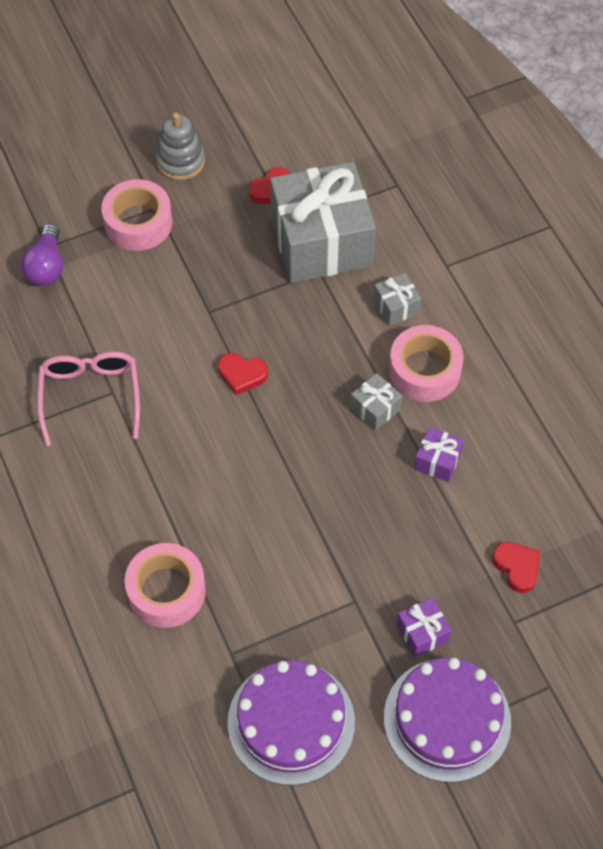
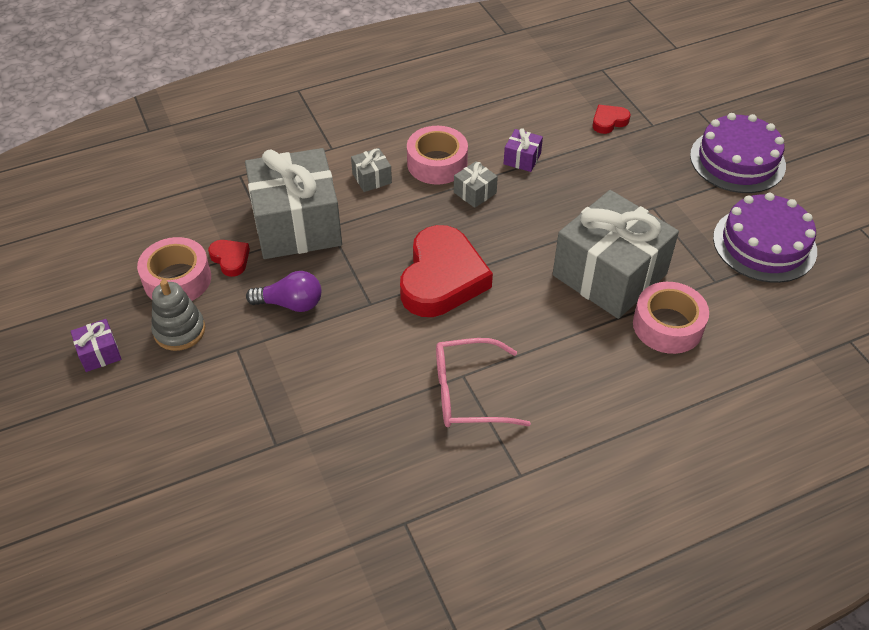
camera: 90 degrees left, 10 degrees down
purple light bulb [21,224,63,286] -> purple light bulb moved to [246,271,322,312]
pink tape [101,179,172,251] -> pink tape moved to [137,237,211,301]
red heart [218,353,268,395] -> red heart [400,225,493,317], size x2.25
purple gift [397,597,451,657] -> purple gift moved to [71,319,121,372]
none -> grey gift [553,190,679,319]

